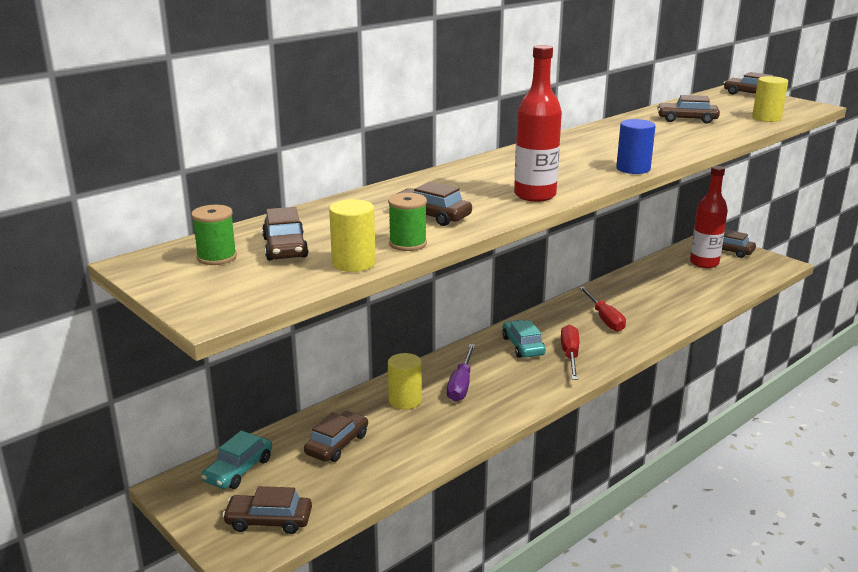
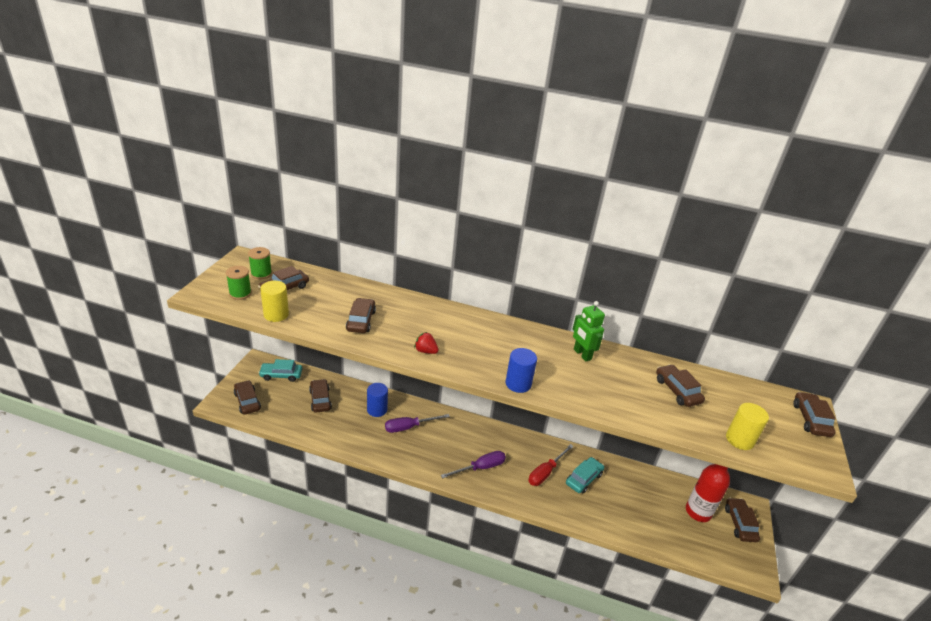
camera: 55 degrees right, 10 degrees up
brown car [304,411,368,462] -> brown car turned 105 degrees counterclockwise [309,379,332,413]
green spool [388,193,427,251] -> green spool moved to [226,266,252,300]
yellow cylinder [388,353,422,409] -> blue cylinder [367,383,388,417]
turquoise car [502,320,546,358] -> turquoise car moved to [566,457,604,493]
red bottle [514,45,562,202] -> red strawberry [414,332,439,354]
red screwdriver [561,325,579,380] -> purple screwdriver [441,451,506,478]
none -> green robot [573,301,605,361]

